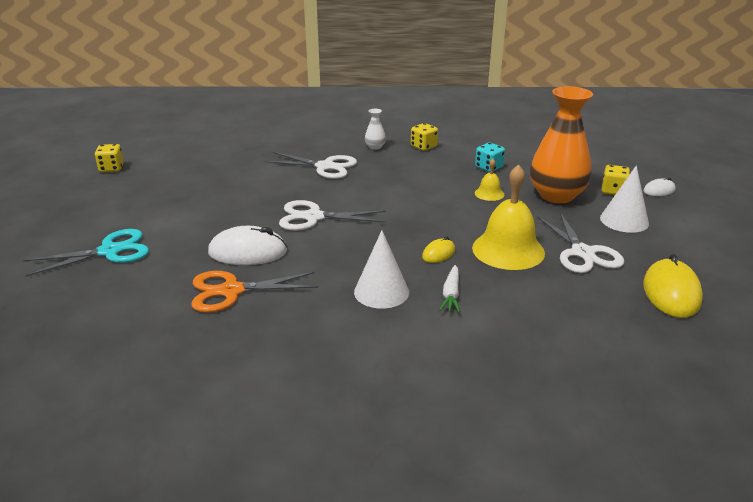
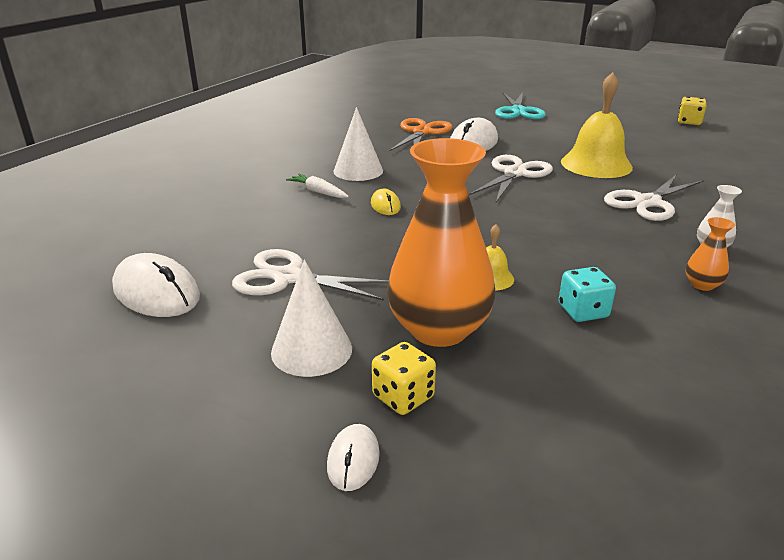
camera: 120 degrees right, 0 degrees up
yellow dice [411,123,438,151] -> orange vase [686,217,735,291]
yellow bell [472,164,545,270] -> yellow bell moved to [561,72,633,178]
yellow mouse [643,254,703,318] -> white mouse [112,253,200,317]

